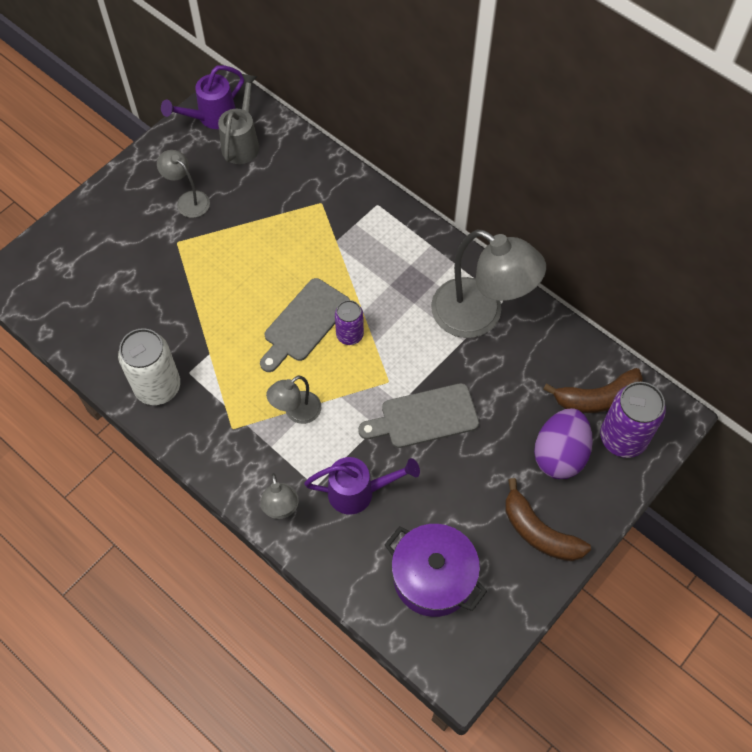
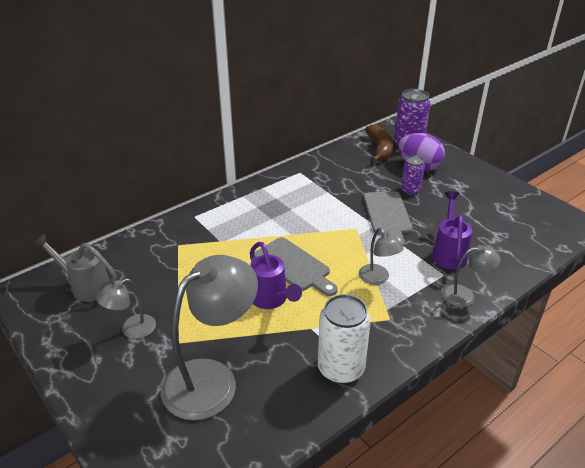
camera: 80 degrees left, 25 degrees down
purple watering can [161,65,244,129] -> purple watering can moved to [250,242,302,309]
purple can [335,300,364,345] -> purple can moved to [401,156,425,195]
purple pot [385,524,487,617] -> none
grey lamp [431,230,546,338] -> grey lamp moved to [161,255,258,420]
brown banana [505,478,591,561] -> none

